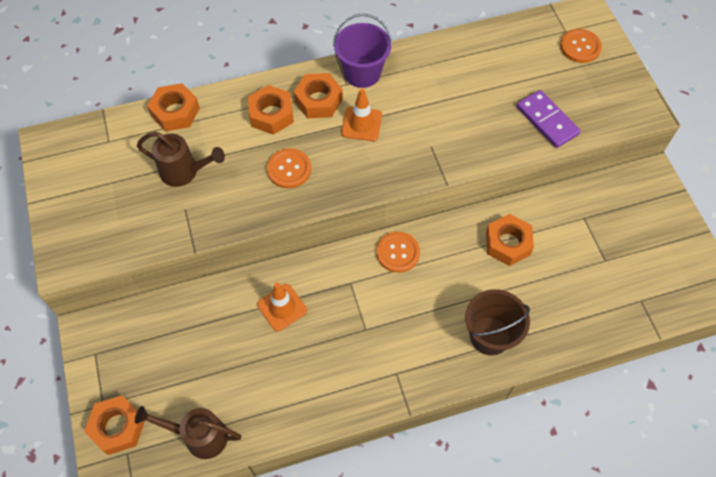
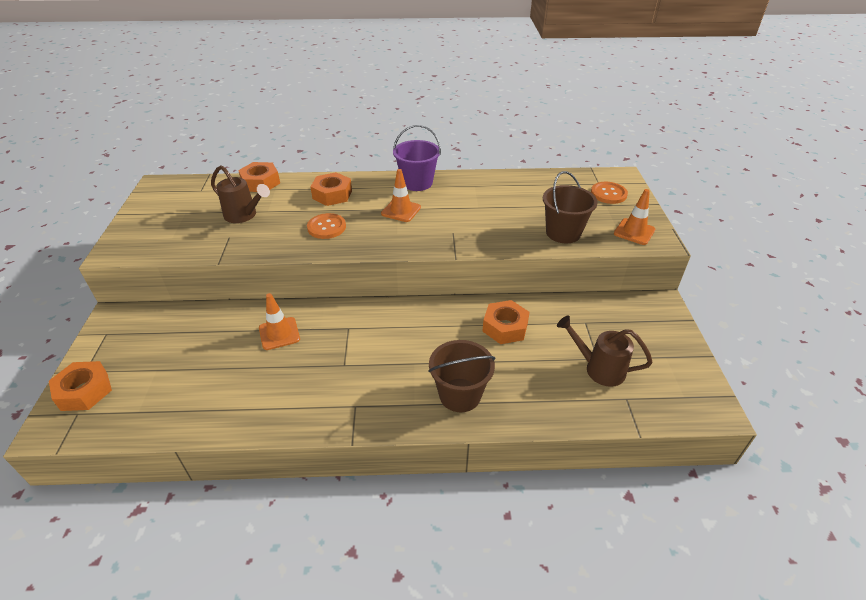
camera: 15 degrees right, 20 degrees down
brown watering can [135,406,241,459] -> brown watering can moved to [557,316,652,387]
orange nut [293,73,343,119] -> none
orange button [376,232,420,273] -> none
purple domino [517,90,581,148] -> brown bucket [543,171,598,244]
none -> orange traffic cone [614,189,655,245]

